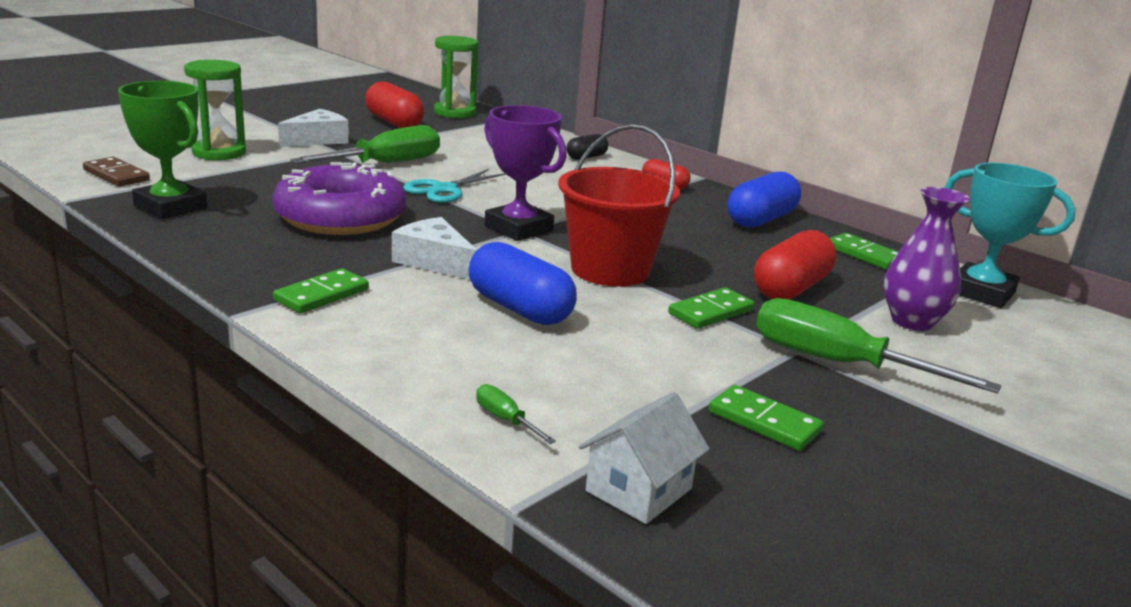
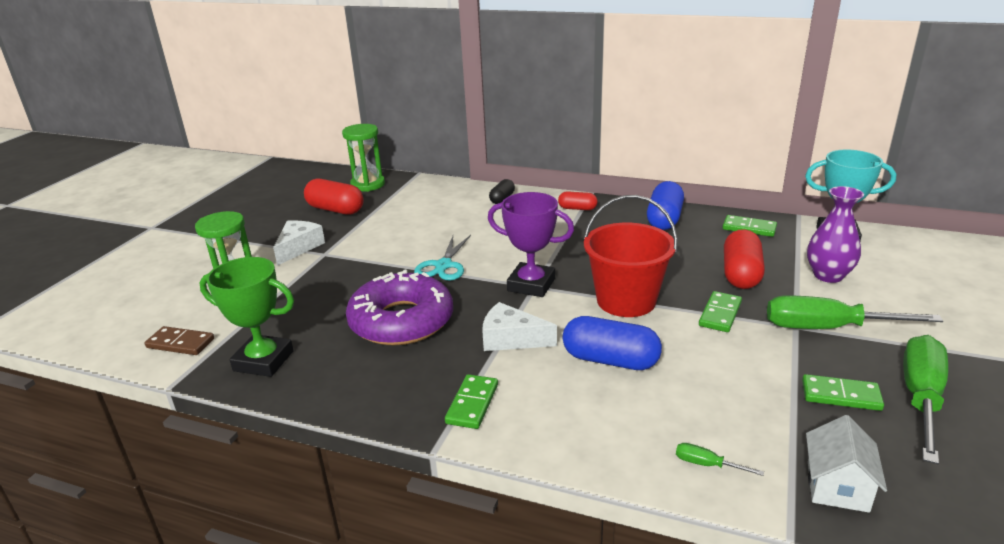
camera: 20 degrees left, 5 degrees up
green screwdriver [291,125,440,164] -> green screwdriver moved to [903,335,948,464]

